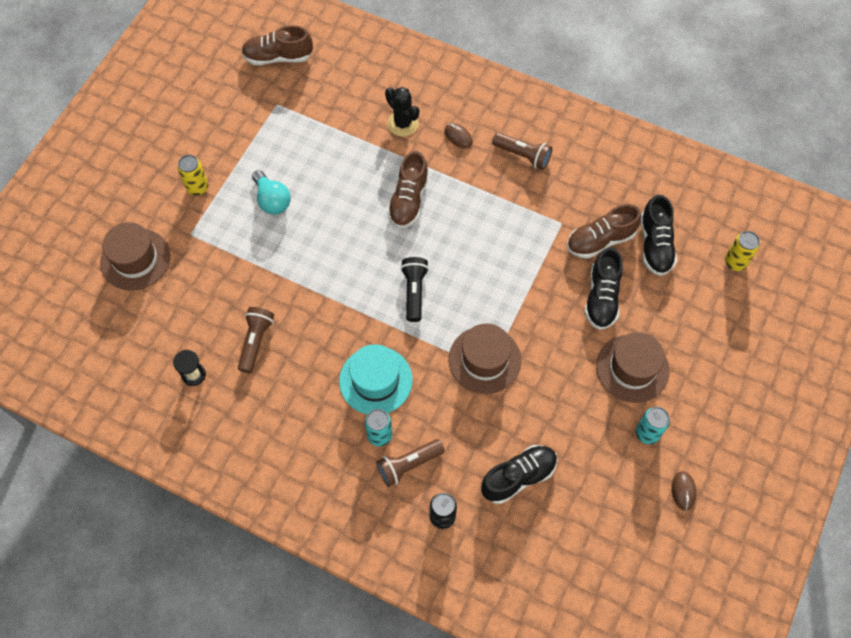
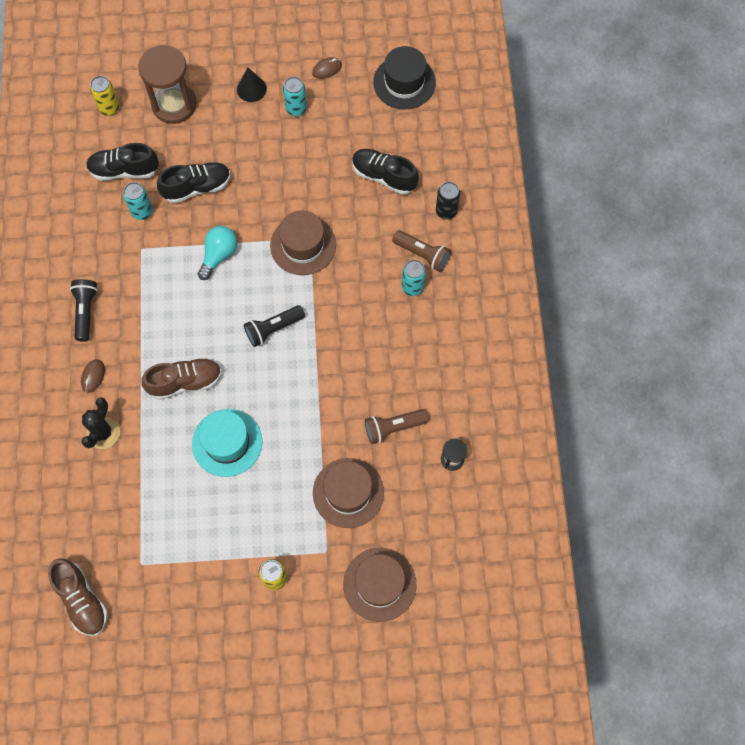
camera: 120 degrees left, 5 degrees up
turquoise light bulb [252,170,291,214] -> turquoise light bulb moved to [198,226,237,280]
turquoise hat [339,344,412,414] -> turquoise hat moved to [192,409,262,477]
brown flashlight [492,132,552,170] -> black flashlight [70,279,98,341]
brown shoe [567,204,642,259] -> turquoise can [123,182,153,220]
brown hat [596,332,670,403] -> brown hat moved to [313,458,384,528]
black shoe [641,195,677,276] -> black shoe turned 150 degrees counterclockwise [86,143,159,181]
none -> brown hourglass [138,45,196,124]
none -> black cone [237,68,267,102]
none -> black hat [373,46,436,109]

